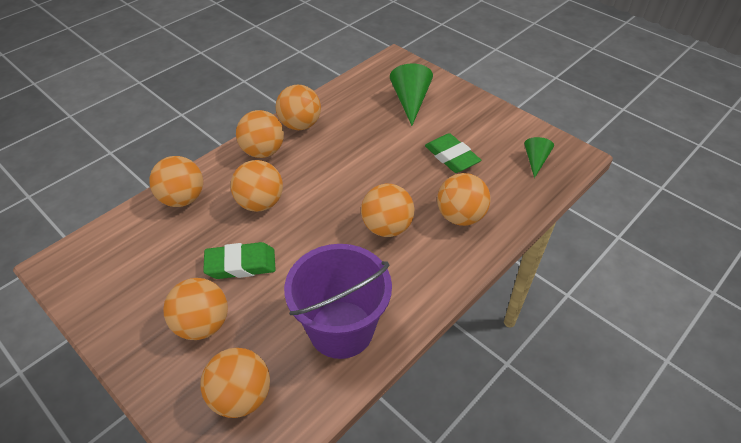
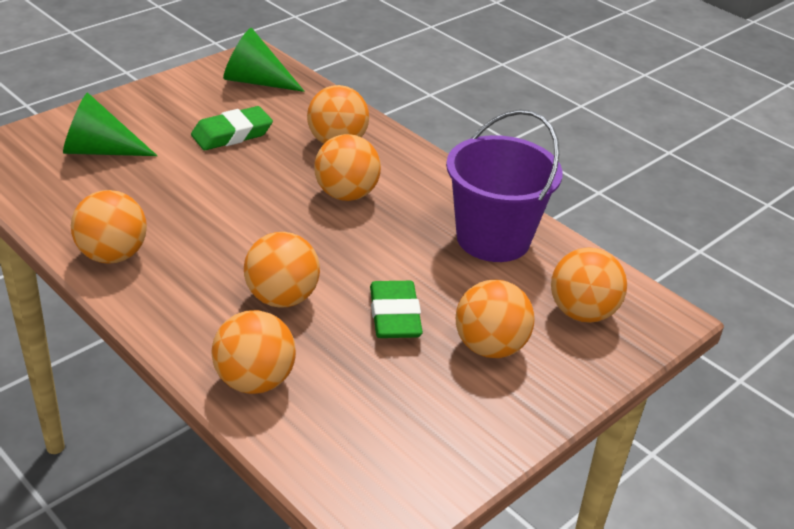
camera: 90 degrees left, 10 degrees down
orange ball [236,110,284,158] -> none
green cone [524,137,554,178] -> green cone [223,28,305,92], size x1.66

